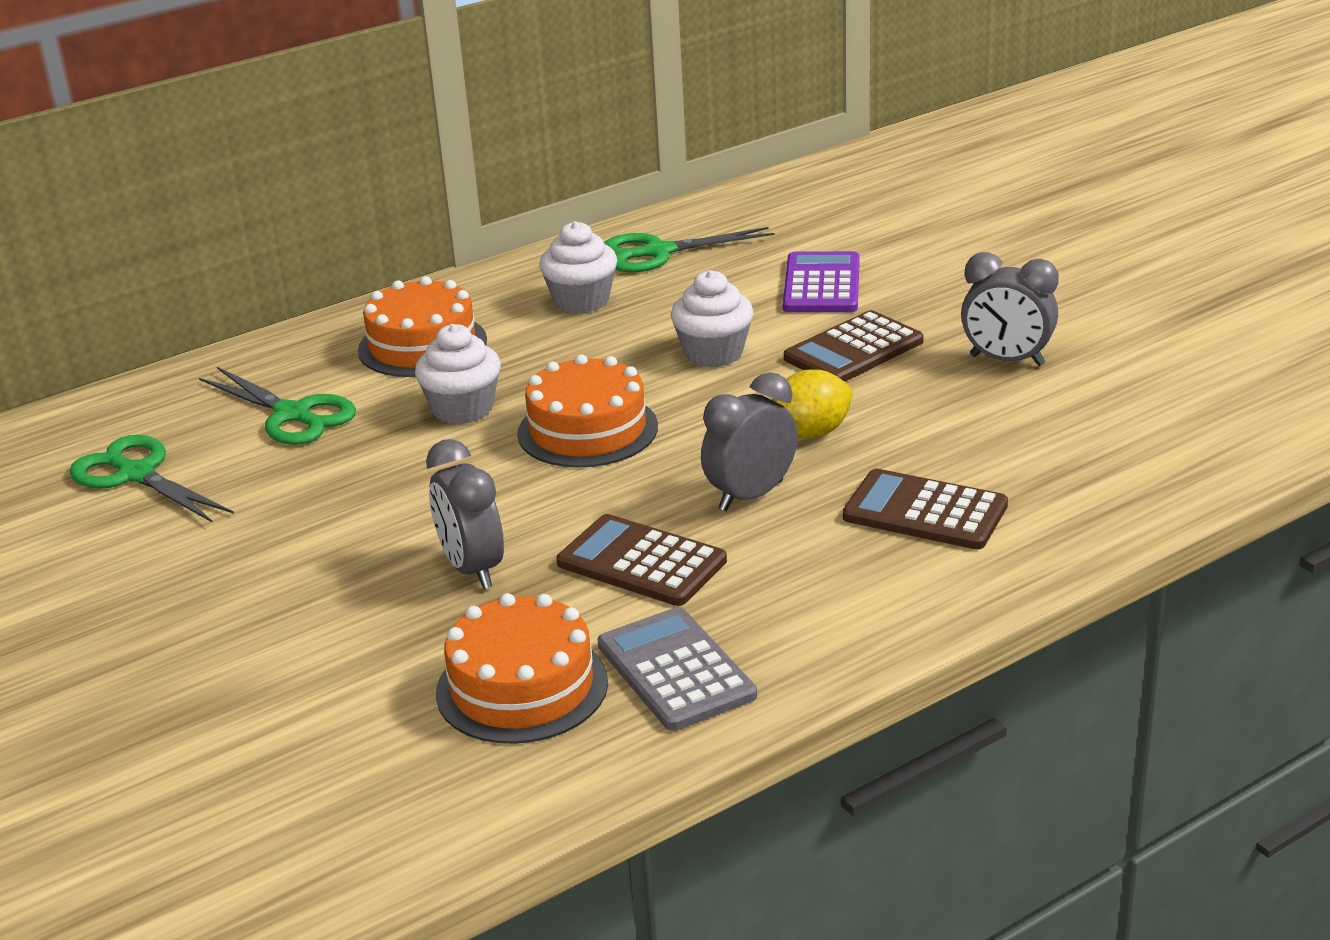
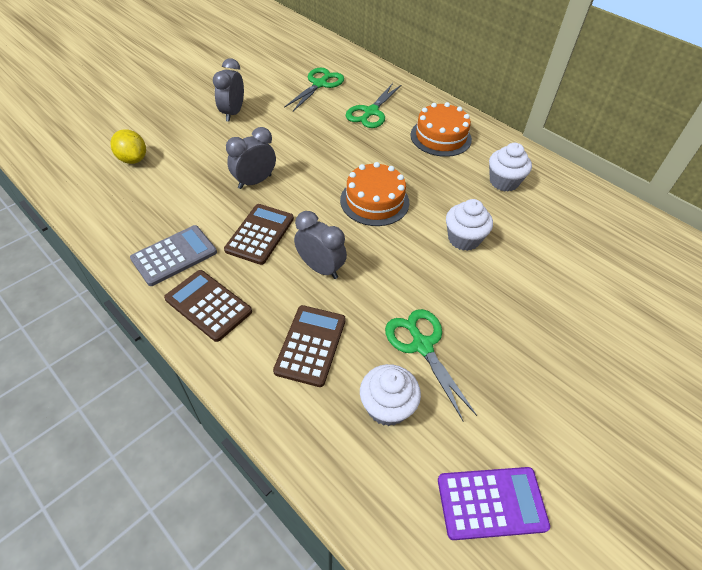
camera: 75 degrees right, 20 degrees up
white cupcake [415,324,501,424] -> white cupcake moved to [360,364,421,426]
orange cake [436,593,608,744] -> none
green scissors [604,227,775,273] -> green scissors moved to [385,309,477,421]
yellow lemon [772,369,853,439] -> yellow lemon moved to [110,129,146,164]
purple calculator [783,251,860,312] -> purple calculator moved to [438,467,550,540]
brown calculator [784,310,924,382] -> brown calculator moved to [164,270,252,342]
grey clock [961,252,1059,366] -> grey clock moved to [213,58,244,122]

